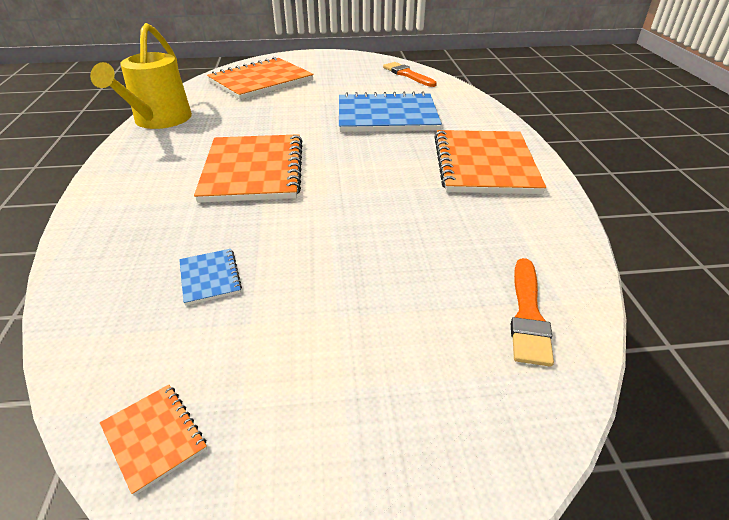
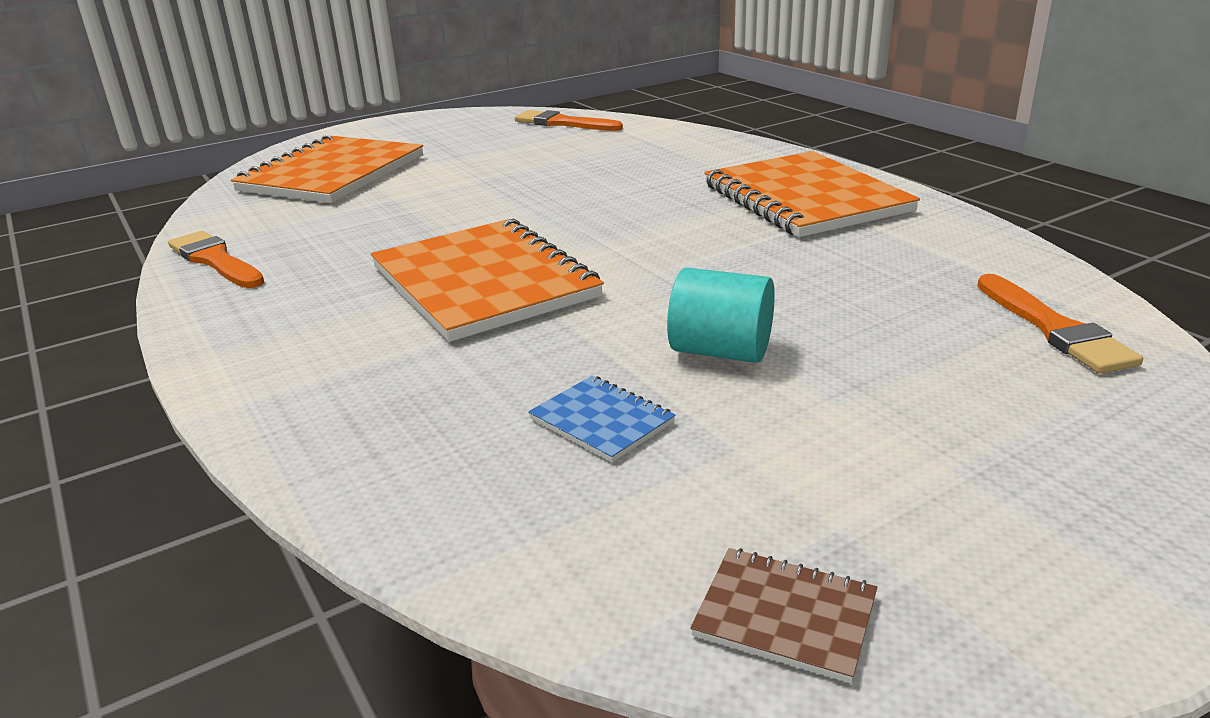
camera: 25 degrees left, 10 degrees down
yellow watering can [90,23,192,129] -> orange brush [168,231,264,288]
orange notebook [100,385,207,496] -> brown notebook [690,548,877,683]
blue notebook [339,91,442,132] -> none
none -> turquoise cylinder [667,267,775,363]

